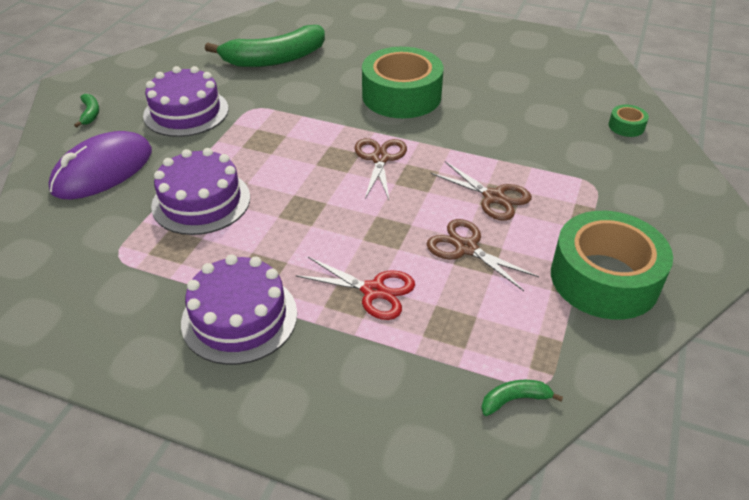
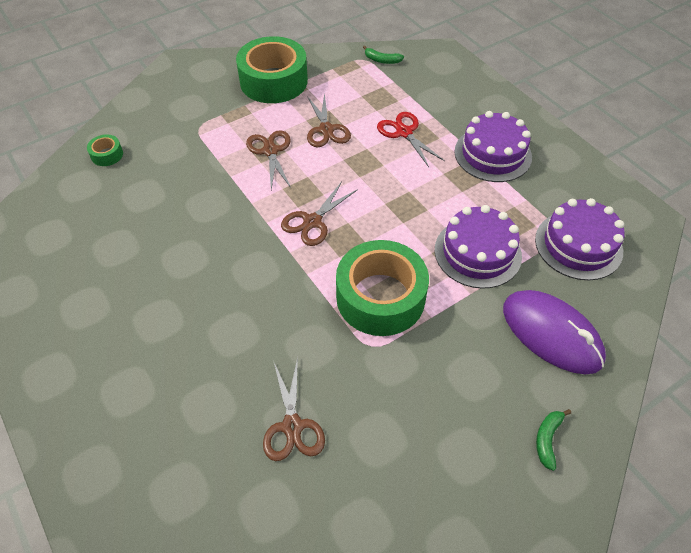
camera: 145 degrees left, 10 degrees up
purple mouse [49,131,152,200] -> purple mouse turned 60 degrees clockwise [503,290,606,374]
purple cake [143,66,228,137] -> purple cake moved to [535,198,625,280]
green banana [205,25,325,67] -> brown scissors [263,357,325,461]
green tape [362,47,444,118] -> green tape moved to [336,240,429,336]

